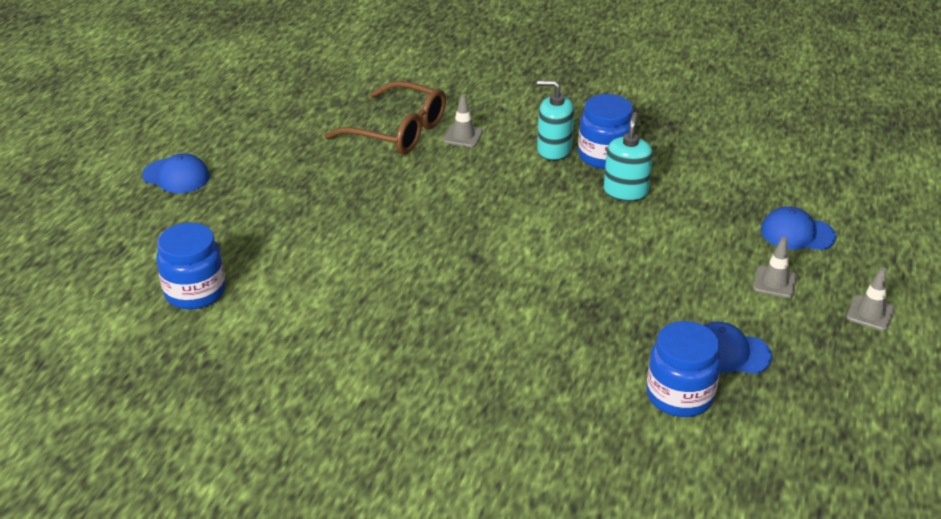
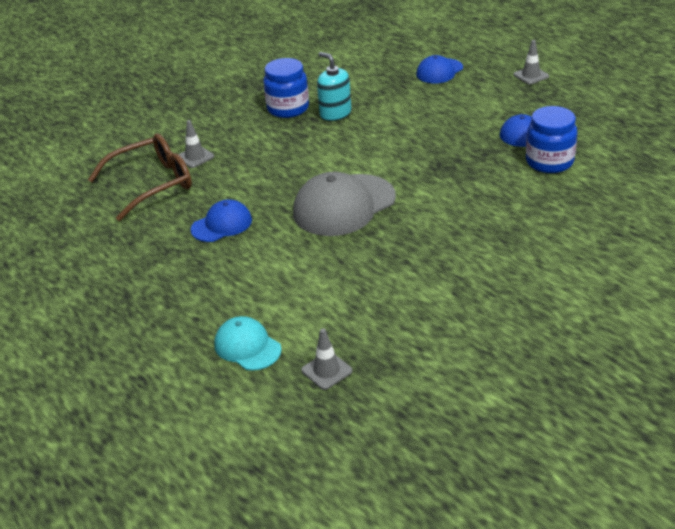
camera: 55 degrees left, 0 degrees up
blue cap [142,153,210,193] -> blue cap moved to [191,199,252,242]
blue jar [156,222,226,309] -> turquoise cap [214,316,282,371]
turquoise soap dispenser [537,80,574,161] -> none
grey traffic cone [753,237,797,298] -> grey traffic cone moved to [301,328,353,390]
none -> grey cap [293,172,396,236]

